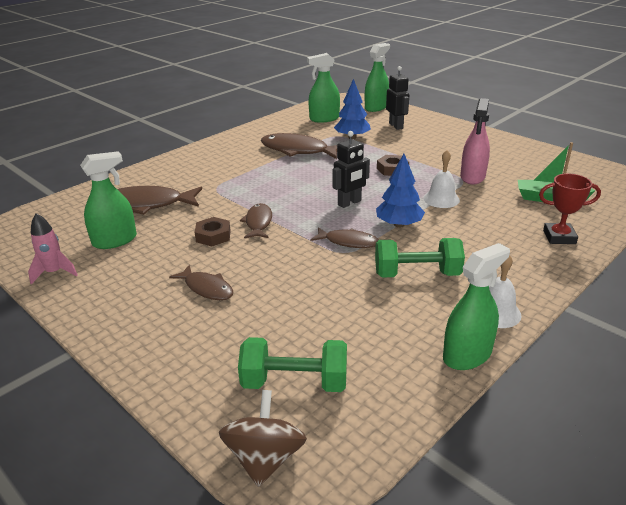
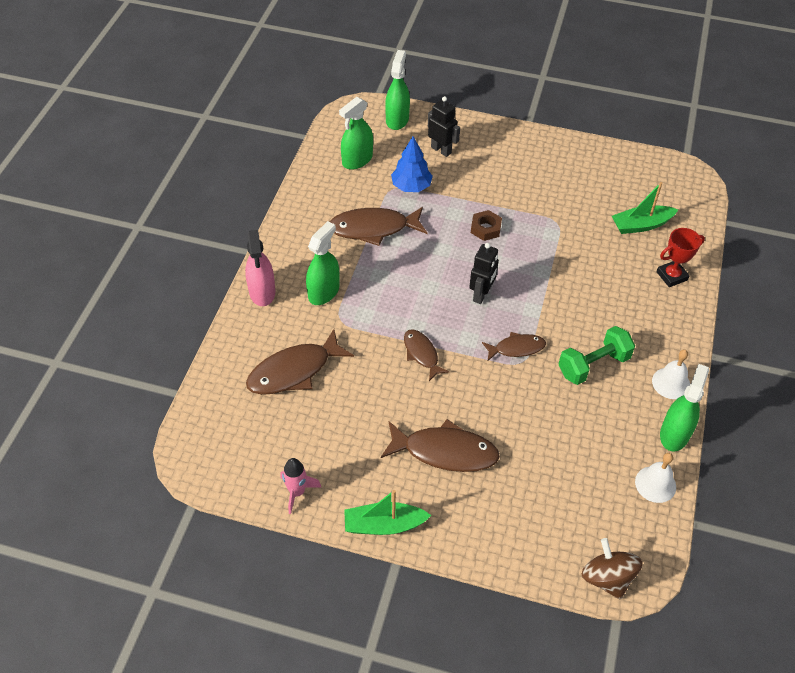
camera: 30 degrees left, 20 degrees up
green spray bottle [80,151,137,249] -> green spray bottle moved to [306,221,340,305]
brown fish [169,265,233,300] -> brown fish [381,419,500,472], size x1.70
brown nut [195,217,231,246] -> none
green dumbbell [238,337,347,392] -> none
blue tree [376,154,425,228] -> none
white bell [424,150,460,208] -> white bell moved to [635,453,676,503]
pink spray bottle [460,98,490,185] -> pink spray bottle moved to [245,230,275,306]
none -> green boat [344,490,431,535]

